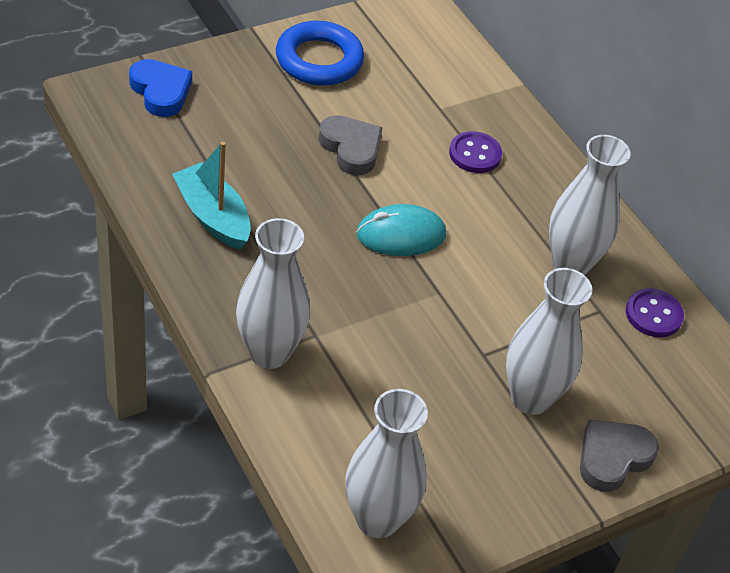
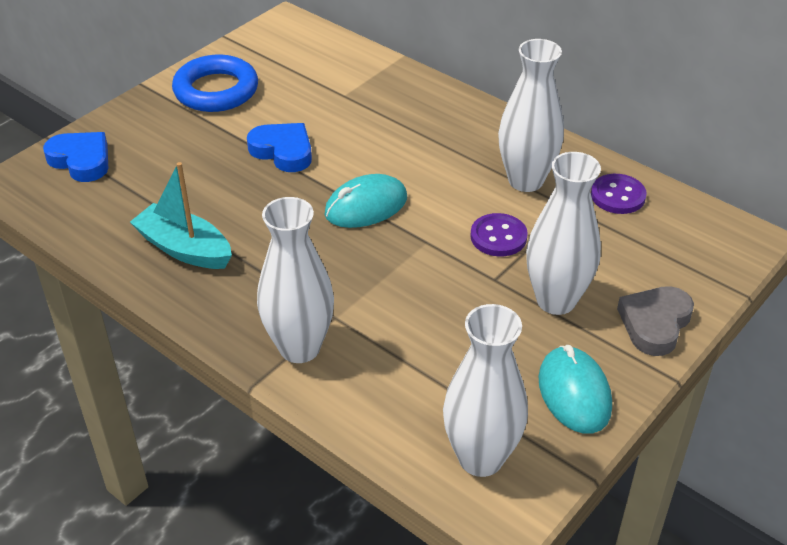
camera: 15 degrees left, 5 degrees down
grey heart [319,115,383,175] -> blue heart [247,123,312,172]
purple button [449,131,502,173] -> purple button moved to [470,213,528,257]
none -> turquoise mouse [538,345,612,433]

